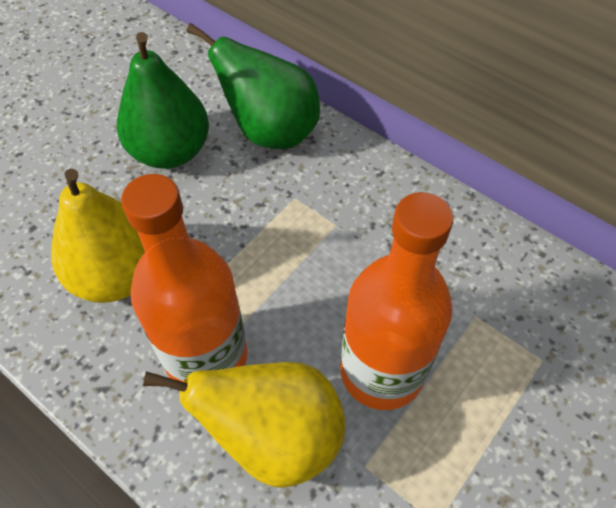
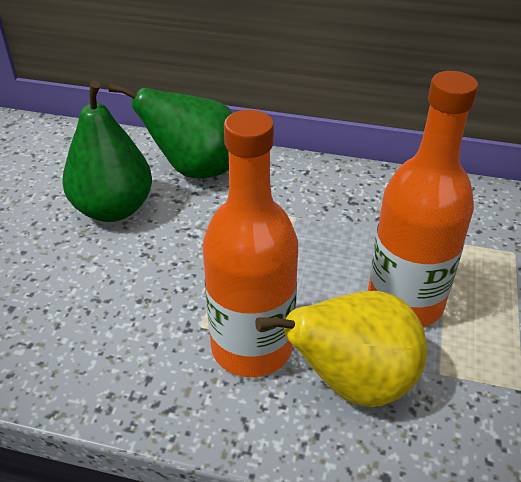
camera: 25 degrees left, 15 degrees down
yellow pear [51,169,145,303] -> none

